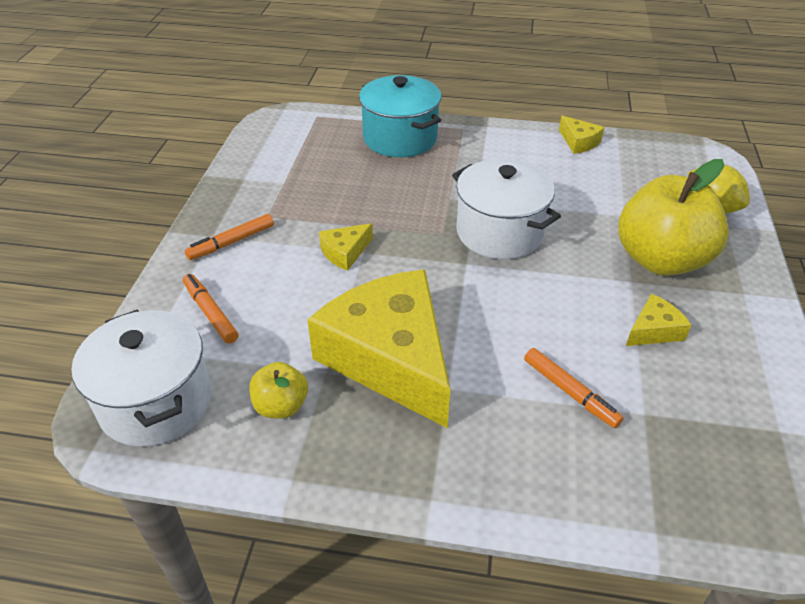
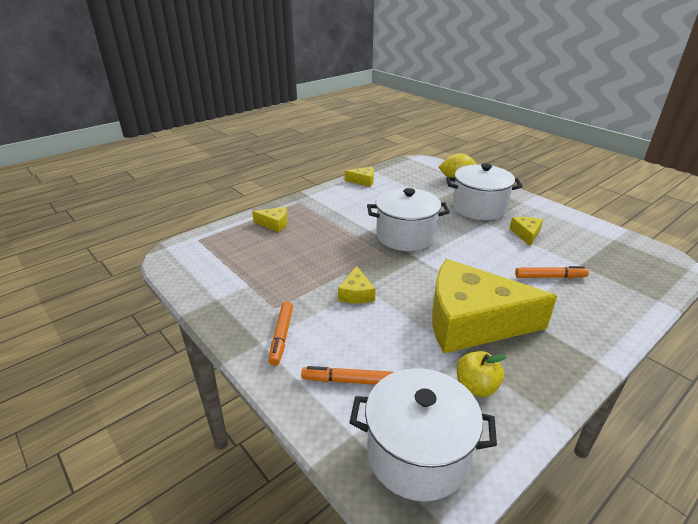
camera: 50 degrees left, 10 degrees down
turquoise pot [359,75,441,157] -> yellow cheese [252,207,288,232]
yellow apple [618,159,729,276] -> white pot [446,163,523,220]

